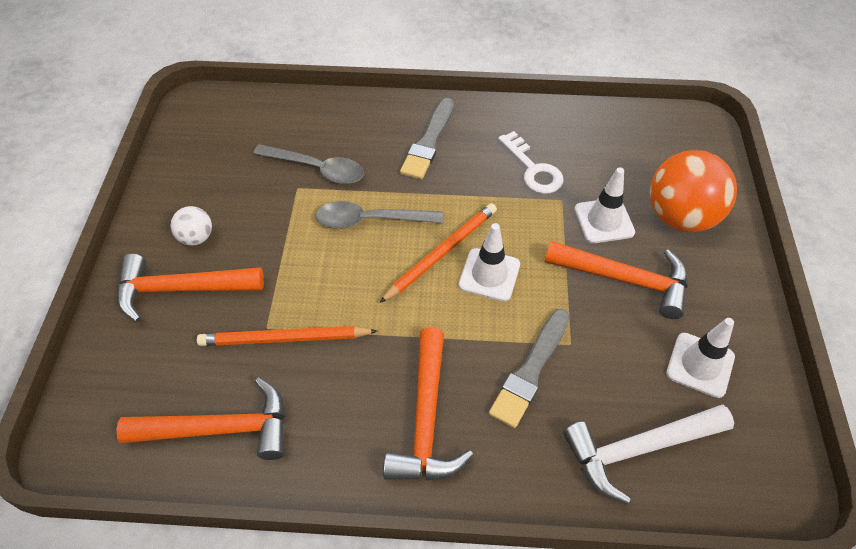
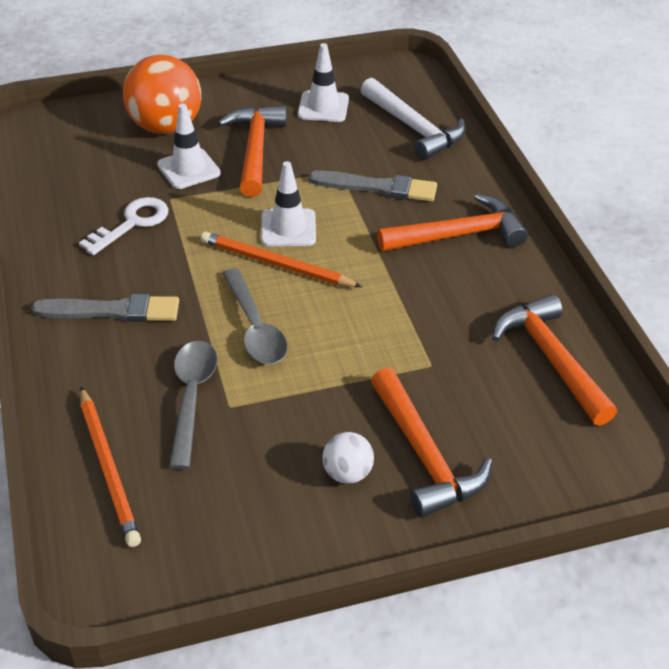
camera: 110 degrees left, 10 degrees down
orange pencil [197,326,377,346] -> orange pencil moved to [80,387,141,547]

